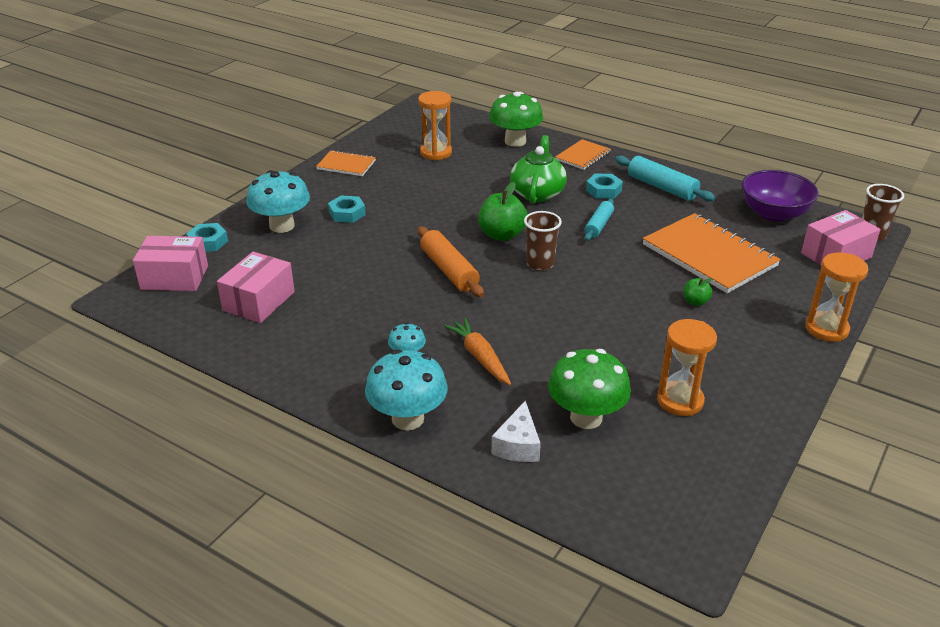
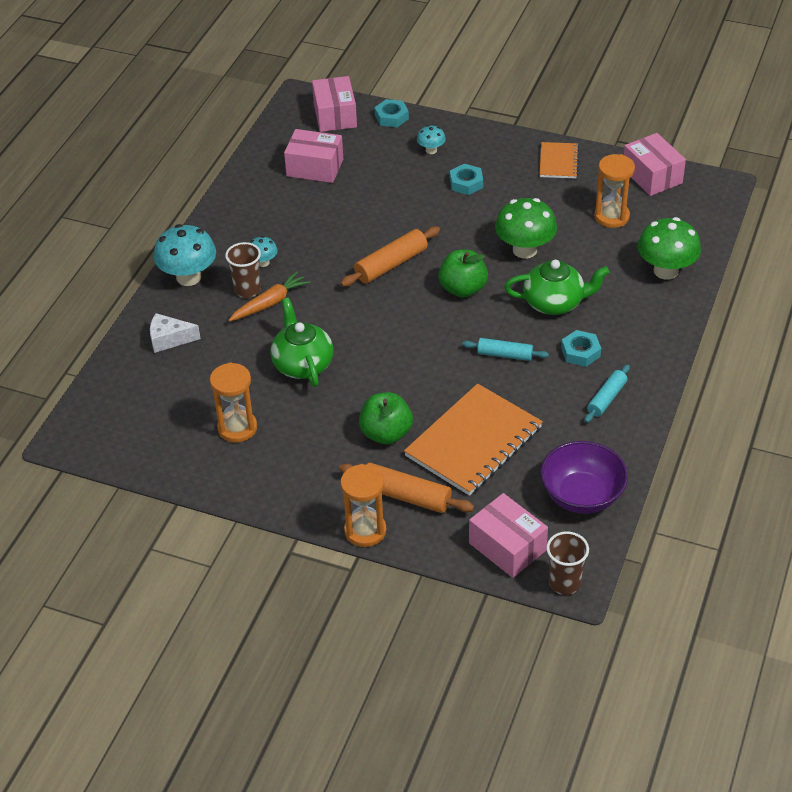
camera: 80 degrees right, 10 degrees up
turquoise mushroom [246,170,310,233] -> turquoise mushroom [417,125,446,154], size x0.50
brown cup [524,211,562,271] -> brown cup moved to [225,242,261,298]
green mushroom [548,349,631,429] -> green mushroom moved to [495,198,557,259]
orange notebook [555,139,611,170] -> none
turquoise rolling pin [615,156,715,202] -> turquoise rolling pin [585,365,630,423], size x0.65
green apple [683,278,713,306] -> green apple [359,392,413,444], size x1.91
none -> green teapot [270,298,334,387]
none -> orange rolling pin [339,463,474,513]
none -> pink box [624,133,686,196]

